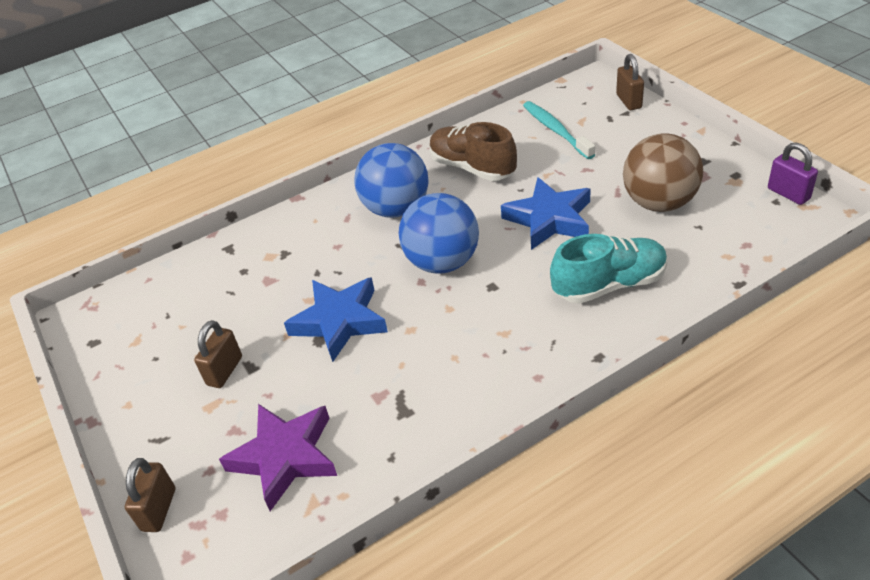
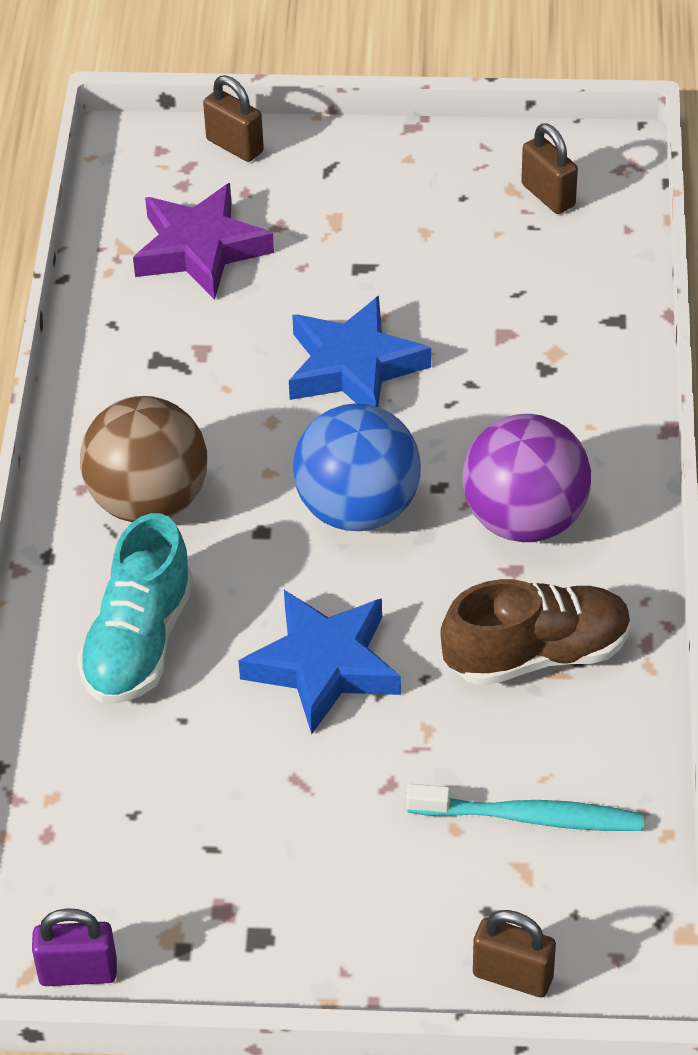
camera: 120 degrees right, 5 degrees up
brown padlock [194,320,242,388] -> brown padlock moved to [521,123,578,214]
blue ball [354,143,429,218] -> purple ball [463,414,591,542]
brown ball [623,133,703,212] -> brown ball moved to [80,396,207,522]

